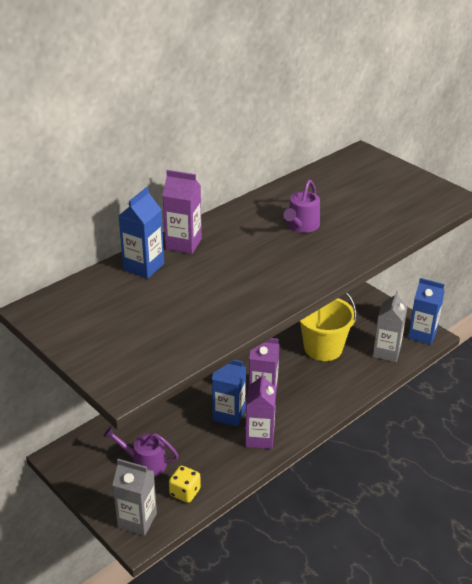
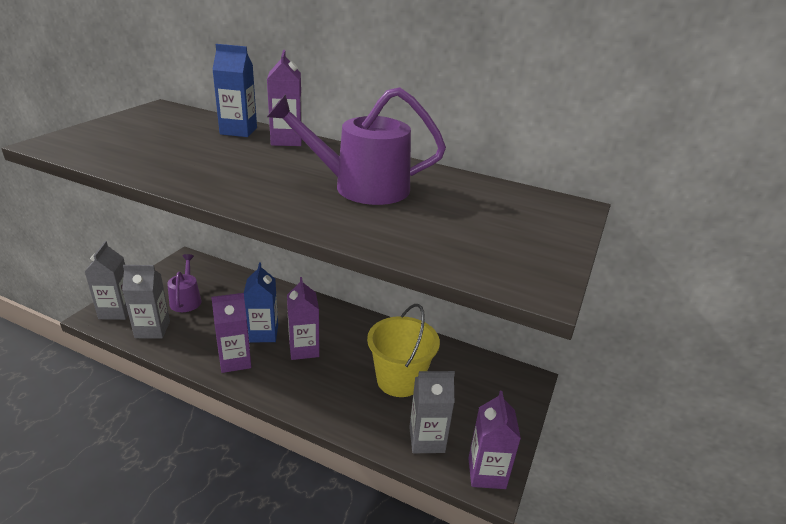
camera: 65 degrees right, 5 degrees down
yellow dice [169,465,201,503] -> grey carton [122,265,170,338]
purple watering can [283,180,320,233] -> purple watering can [267,87,446,205], size x1.77
blue carton [408,278,445,345] -> purple carton [468,391,521,489]

